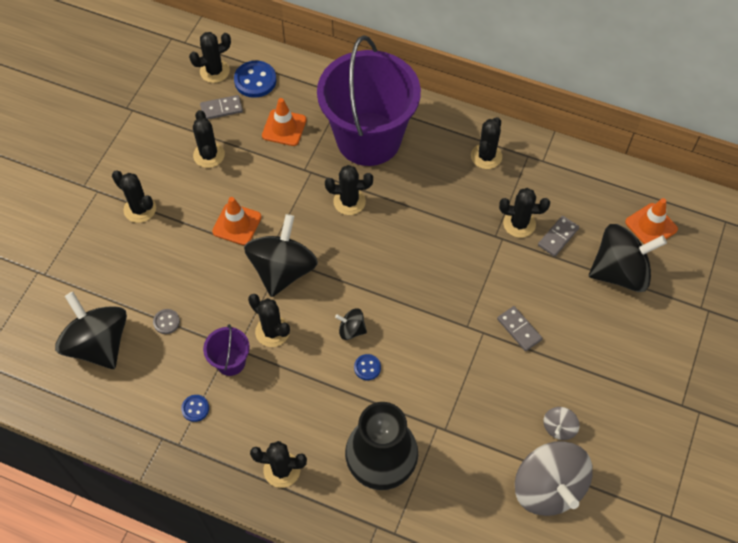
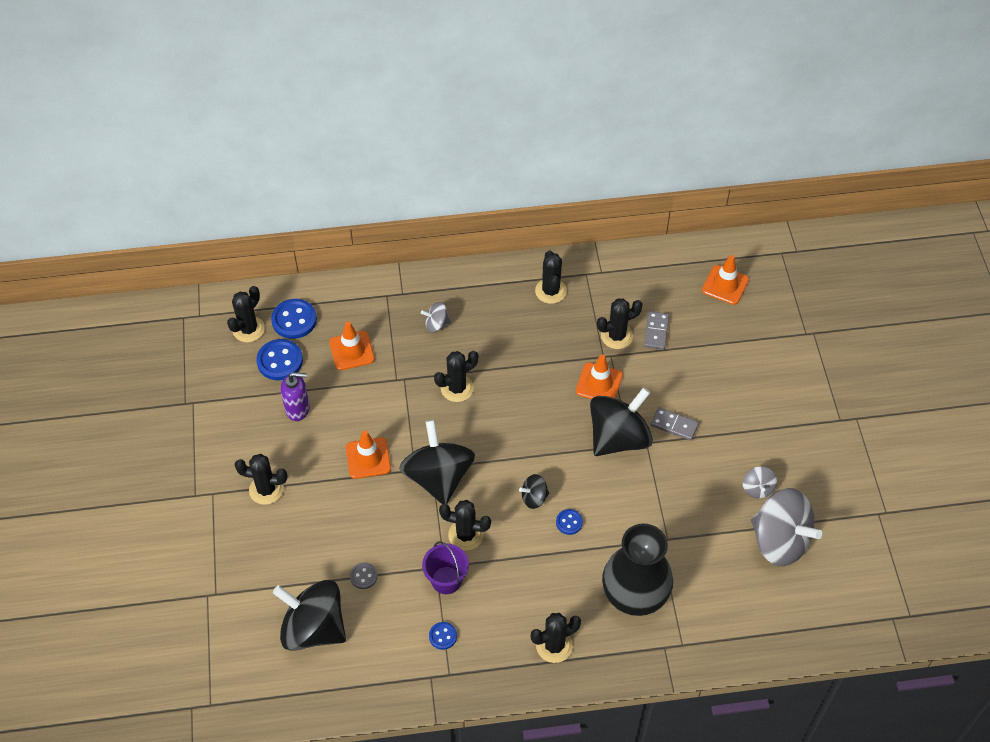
camera: 30 degrees left, 5 degrees down
black cactus [193,110,225,168] -> purple soap dispenser [281,372,310,421]
grey domino [200,95,243,119] -> blue button [256,339,303,381]
purple bucket [317,35,421,166] -> grey spinning top [421,302,451,333]
black spinning top [589,224,667,292] -> black spinning top moved to [590,387,653,456]
none -> orange traffic cone [576,355,623,399]

